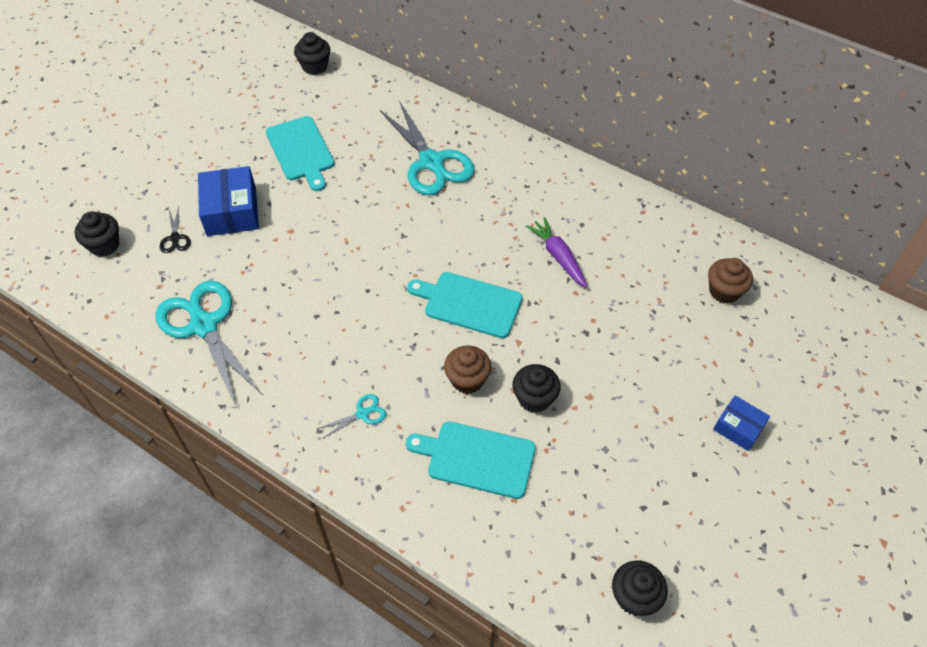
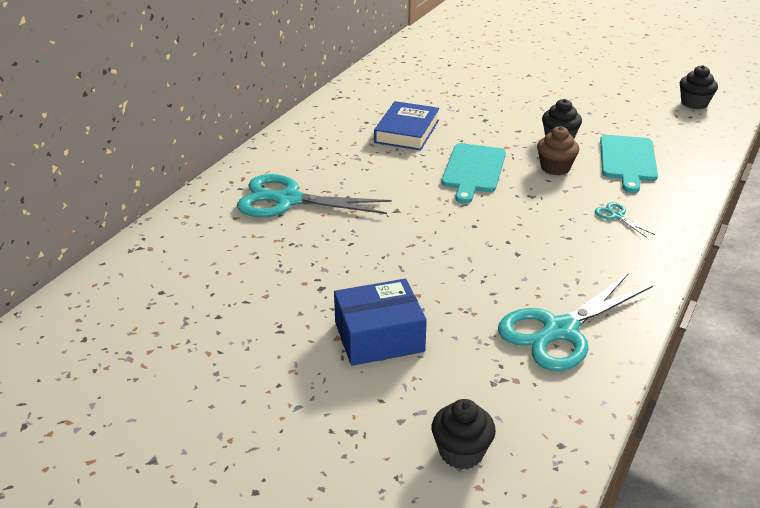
camera: 95 degrees left, 20 degrees down
black scissors [160,207,191,253] -> none
turquoise cutting board [266,116,334,191] -> none
black cupcake [294,32,330,75] -> none
turquoise scissors [380,101,475,195] -> turquoise scissors turned 135 degrees counterclockwise [237,174,391,217]
purple carrot [526,217,587,288] -> blue book [374,101,440,150]
brown cupcake [708,258,753,304] -> none
blue box [713,395,770,451] -> none

